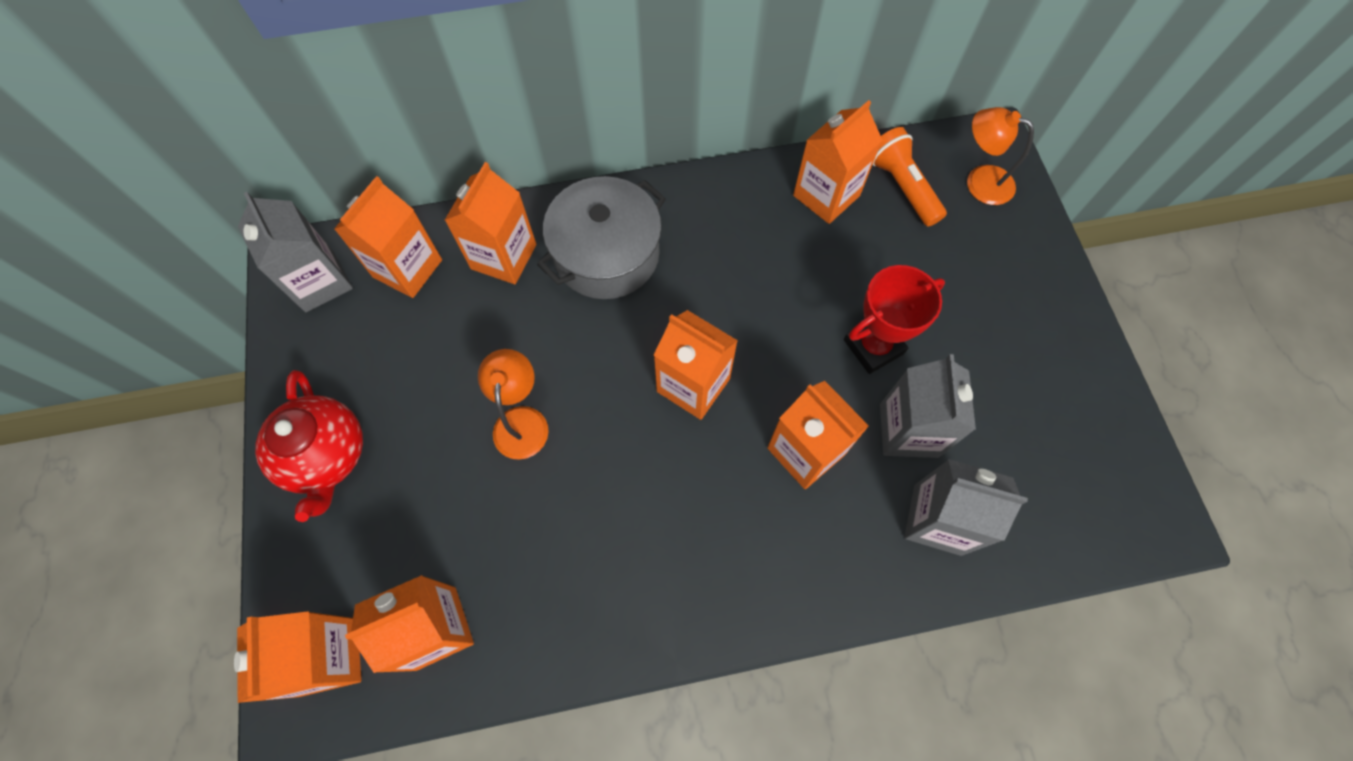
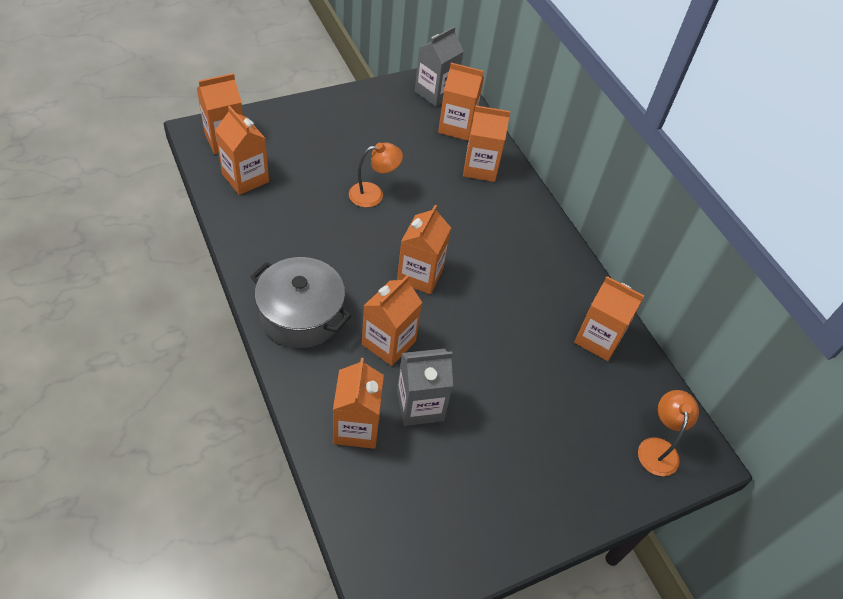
camera: 70 degrees right, 15 degrees down
red teapot [255,370,363,522] -> none
grey pot [537,176,666,299] -> grey pot moved to [251,257,351,348]
red trophy [844,265,945,374] -> none
orange flashlight [873,127,947,226] -> none
grey carton [904,459,1028,556] -> orange carton [333,358,384,449]

